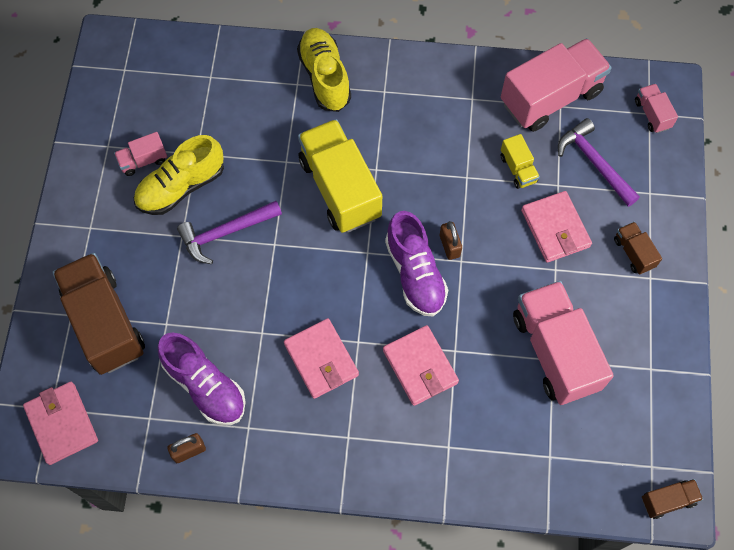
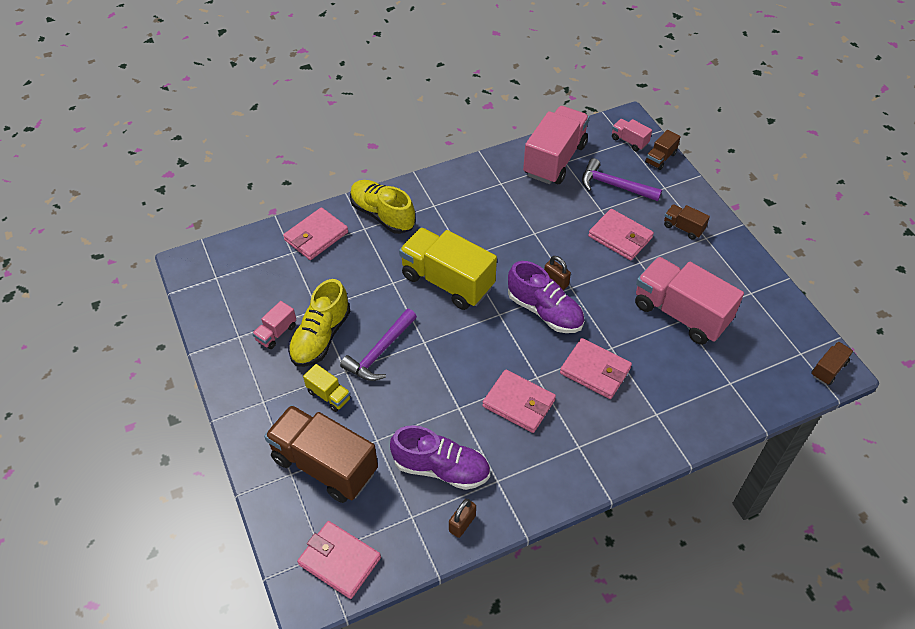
camera: 30 degrees left, 15 degrees down
yellow truck [501,134,540,189] -> yellow truck moved to [303,364,351,412]
none -> pink wallet [283,207,348,260]
none -> brown truck [645,130,681,170]

